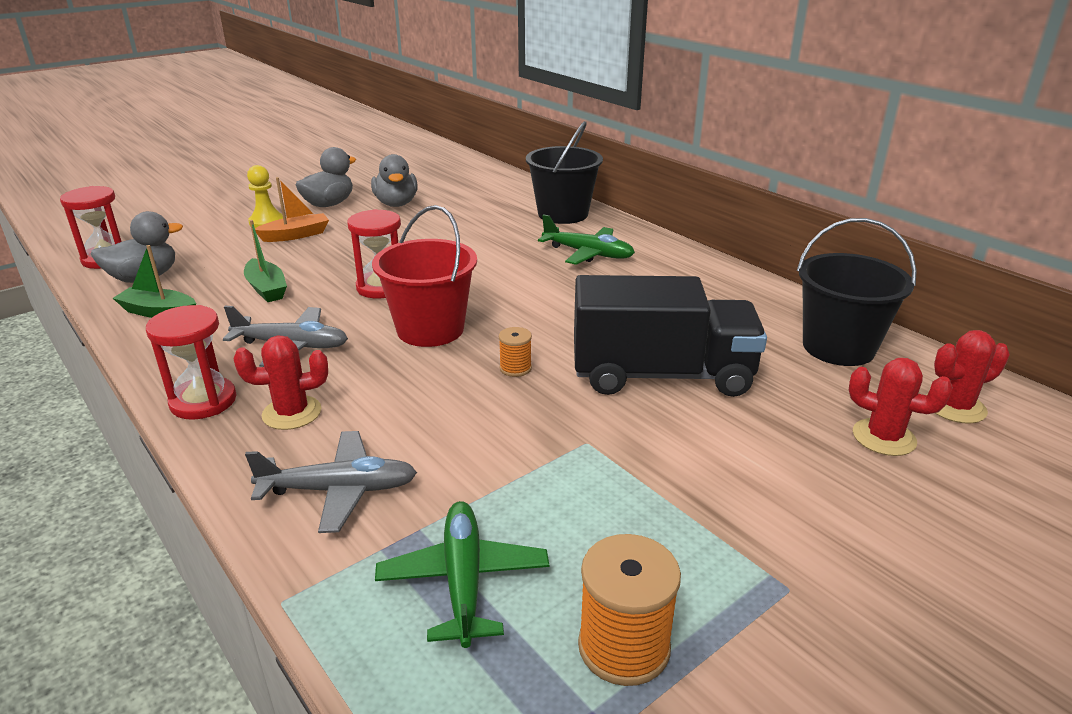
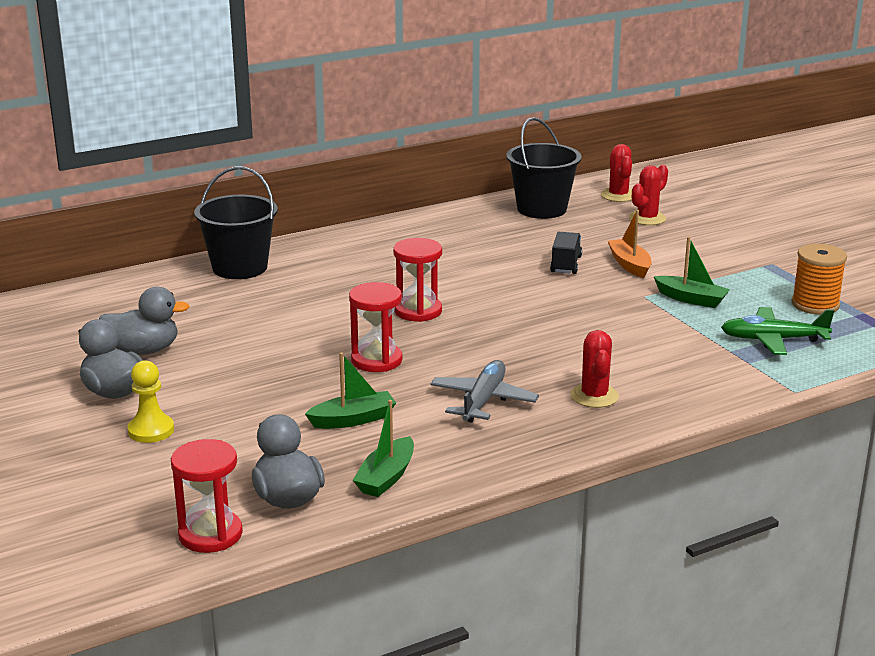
camera: 80 degrees left, 5 degrees down
red hourglass [146,305,237,420] -> red hourglass moved to [393,238,442,322]
grey plane [245,431,417,533] -> none
orange boat [255,177,329,242] -> orange boat moved to [608,210,652,278]
red bucket [372,205,477,347] -> none
orange spool [499,327,532,377] -> none
green plane [538,214,635,265] -> none
black truck [574,275,767,397] -> black truck [550,232,582,274], size x0.45
none -> green boat [653,237,730,308]

